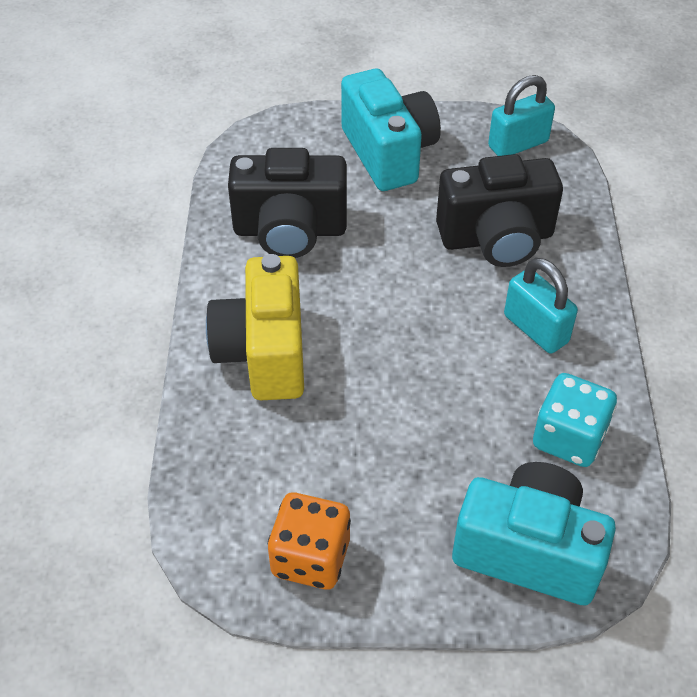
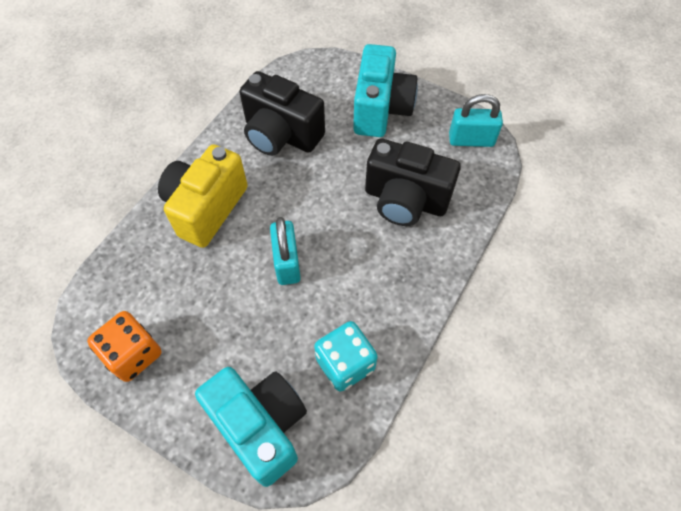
camera: 30 degrees right, 10 degrees up
turquoise padlock [504,258,578,354] -> turquoise padlock moved to [270,217,301,285]

